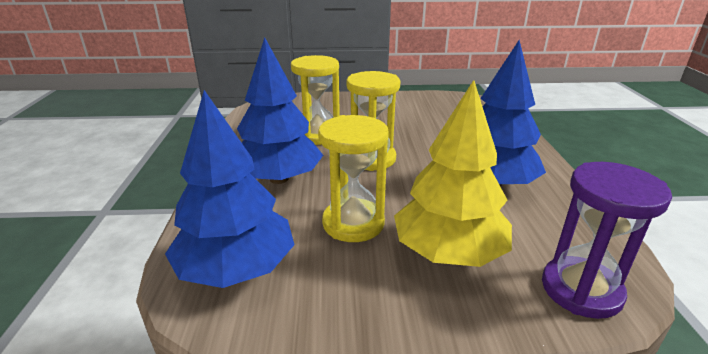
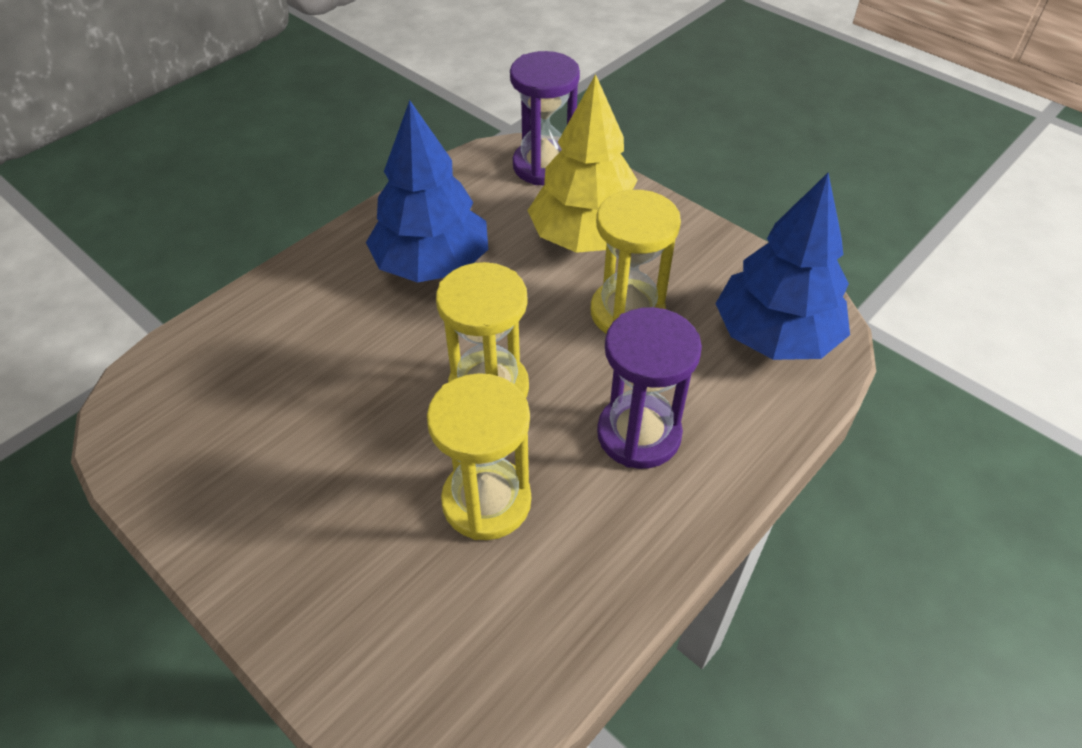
camera: 135 degrees left, 20 degrees up
blue tree [237,37,323,184] -> purple hourglass [597,307,702,469]

